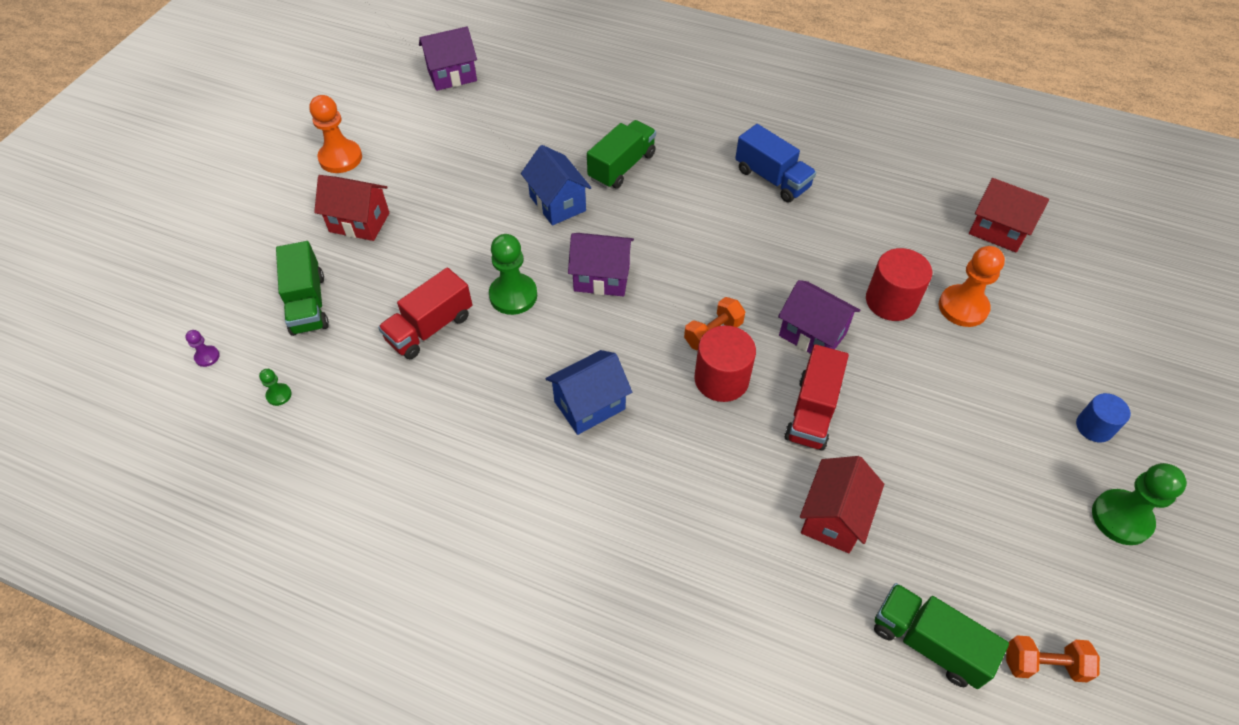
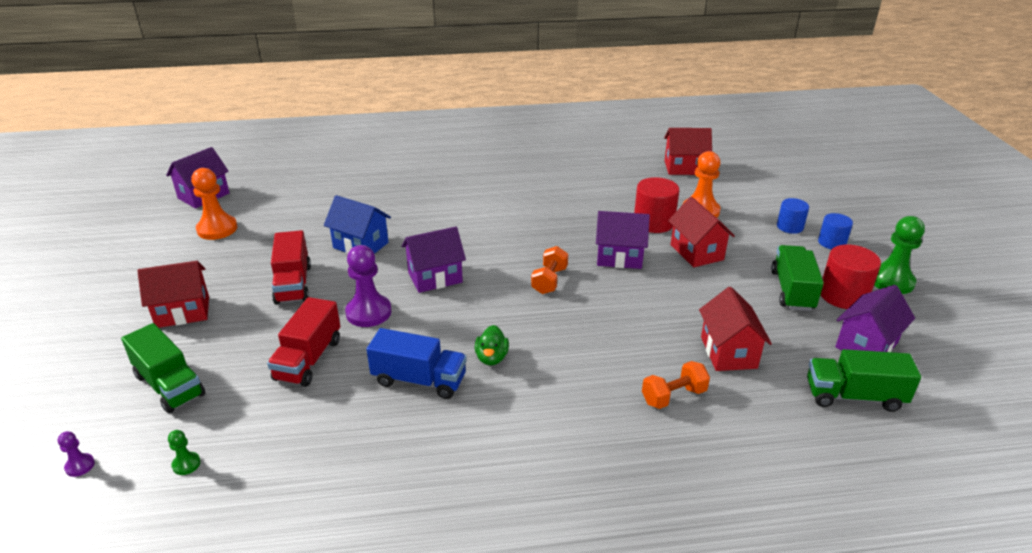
camera: 30 degrees left, 20 degrees down
orange pawn [309,95,362,173] -> orange pawn moved to [191,168,237,240]
green pawn [489,234,537,315] -> purple pawn [345,245,392,327]
blue house [546,350,632,435] -> green duck [475,325,509,365]
green truck [587,120,656,189] -> green truck moved to [771,245,824,311]
red cylinder [695,325,756,402] -> red cylinder moved to [821,244,881,309]
blue truck [735,124,816,202] -> blue truck moved to [366,328,467,399]
red truck [784,344,849,451] -> red truck moved to [271,230,311,305]
orange dumbbell [1006,635,1100,682] -> orange dumbbell moved to [642,361,710,409]
none -> red house [668,197,735,267]
none -> blue cylinder [777,198,809,234]
none -> purple house [835,285,915,352]

